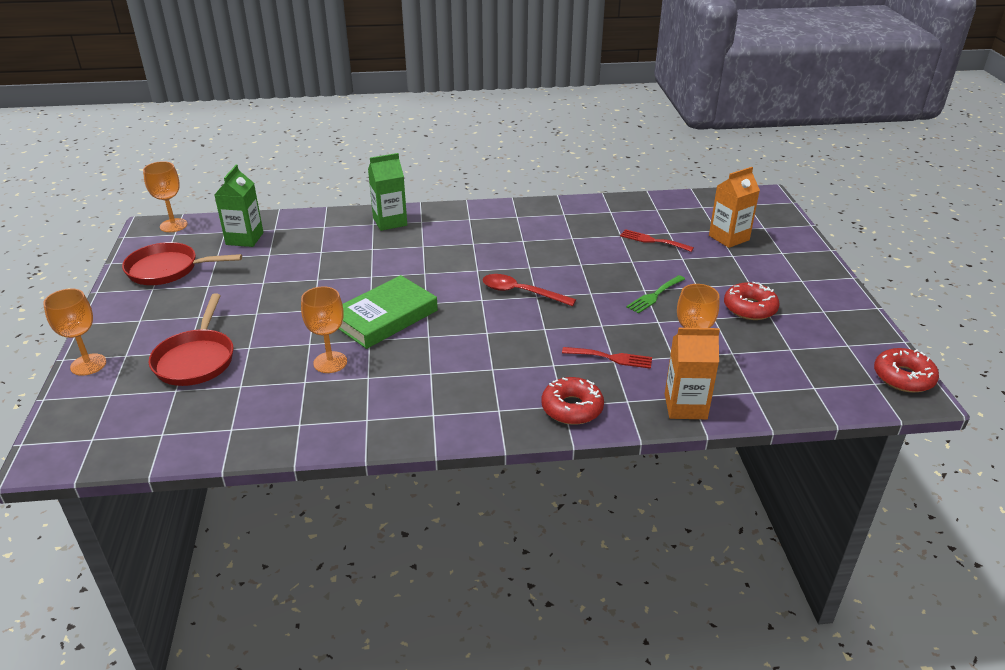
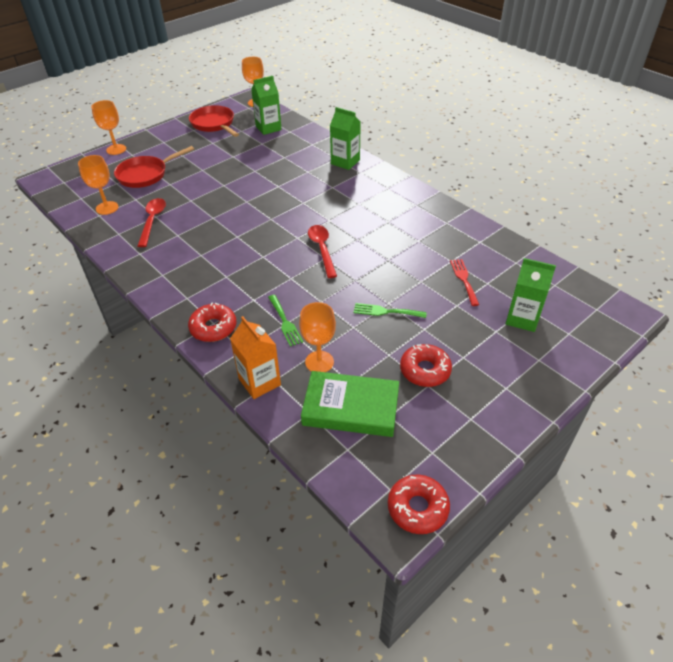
camera: 55 degrees right, 10 degrees up
orange goblet [301,286,347,373] -> orange goblet moved to [78,155,118,215]
green book [339,275,438,349] -> green book moved to [301,371,399,437]
red fork [562,347,652,369] -> green fork [268,295,303,347]
orange carton [709,167,760,248] -> green carton [506,258,556,332]
none -> red spoon [138,198,166,247]

